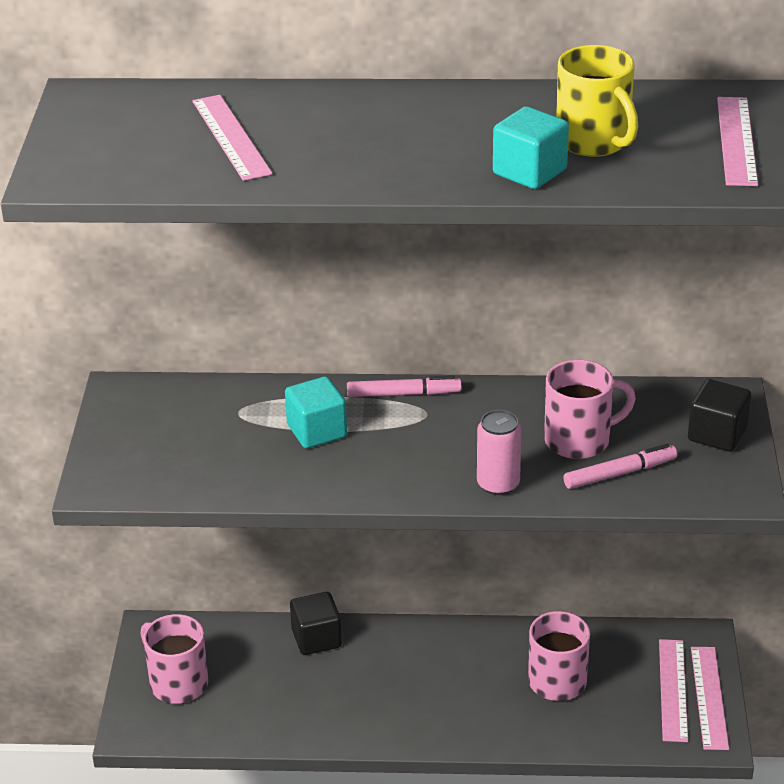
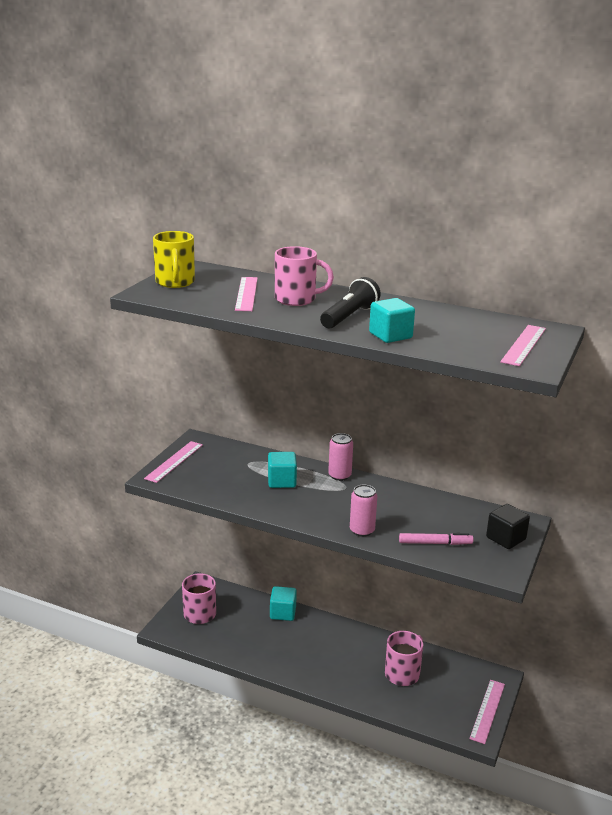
camera: 20 degrees right, 10 degrees down
black cube [290,592,342,655] -> turquoise cube [270,586,297,621]
pink marker [347,375,462,397] -> pink can [328,433,353,481]
pink mug [544,360,636,459] -> pink mug moved to [275,246,334,306]
yellow mug [556,45,638,157] -> yellow mug moved to [153,231,195,288]
pink ruler [659,639,688,742] -> pink ruler moved to [144,441,203,483]
none -> black flashlight [320,277,381,328]

